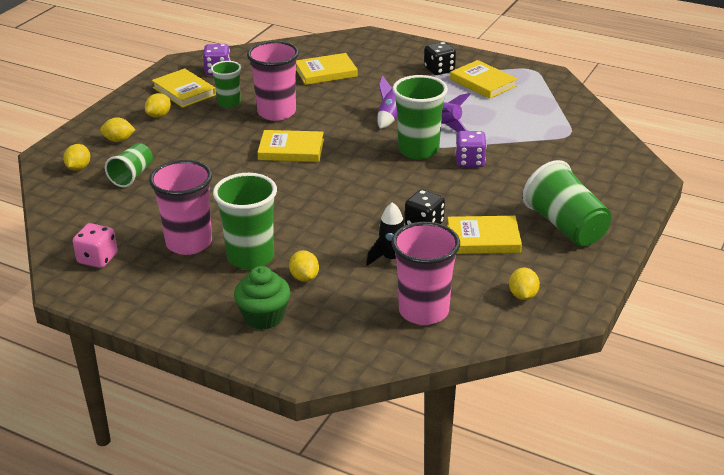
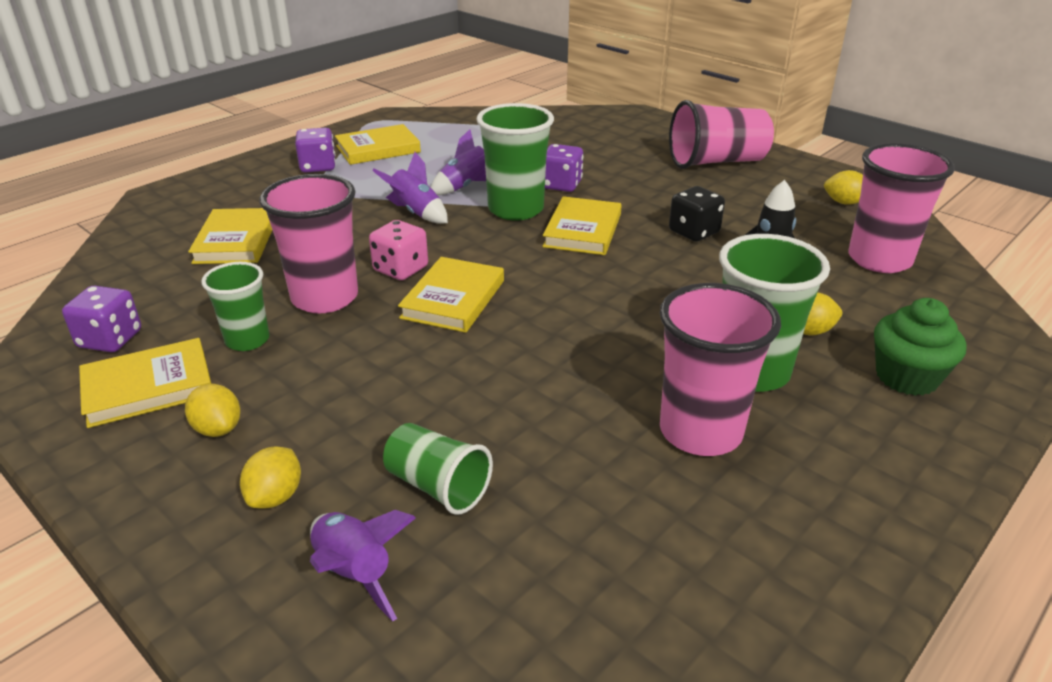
camera: 75 degrees left, 0 degrees up
yellow lemon [63,144,90,171] -> purple rocket [310,510,416,621]
pink dice [73,223,118,268] -> pink dice moved to [369,220,428,280]
black dice [424,42,456,75] -> purple dice [295,128,336,173]
yellow book [447,216,522,254] -> yellow book moved to [542,196,622,255]
green cup [522,160,611,246] -> pink cup [669,100,774,169]

